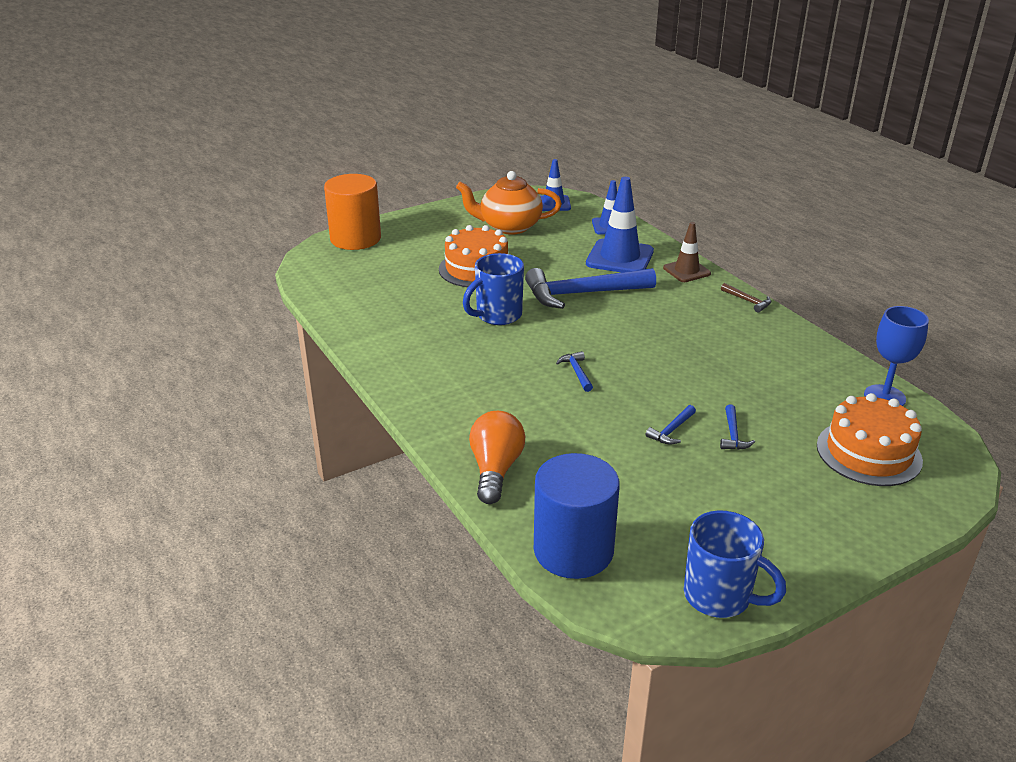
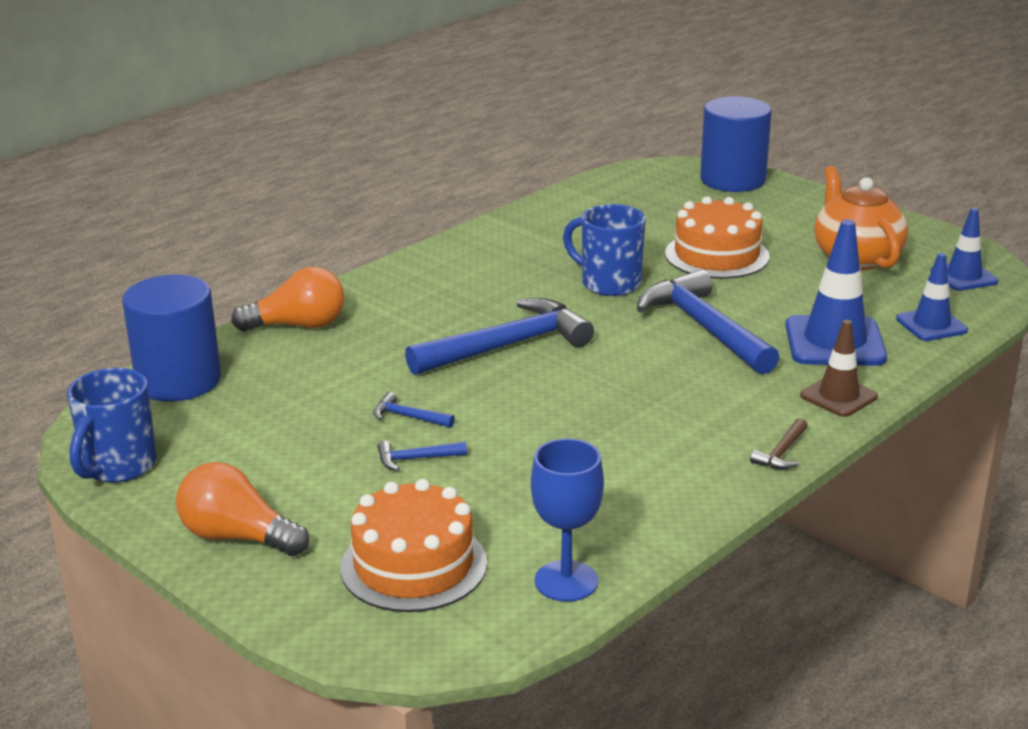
camera: 75 degrees right, 5 degrees down
orange cylinder [324,174,381,250] -> blue cylinder [700,96,772,192]
blue hammer [556,351,593,392] -> blue hammer [405,298,594,375], size x2.39
none -> orange light bulb [176,462,309,556]

